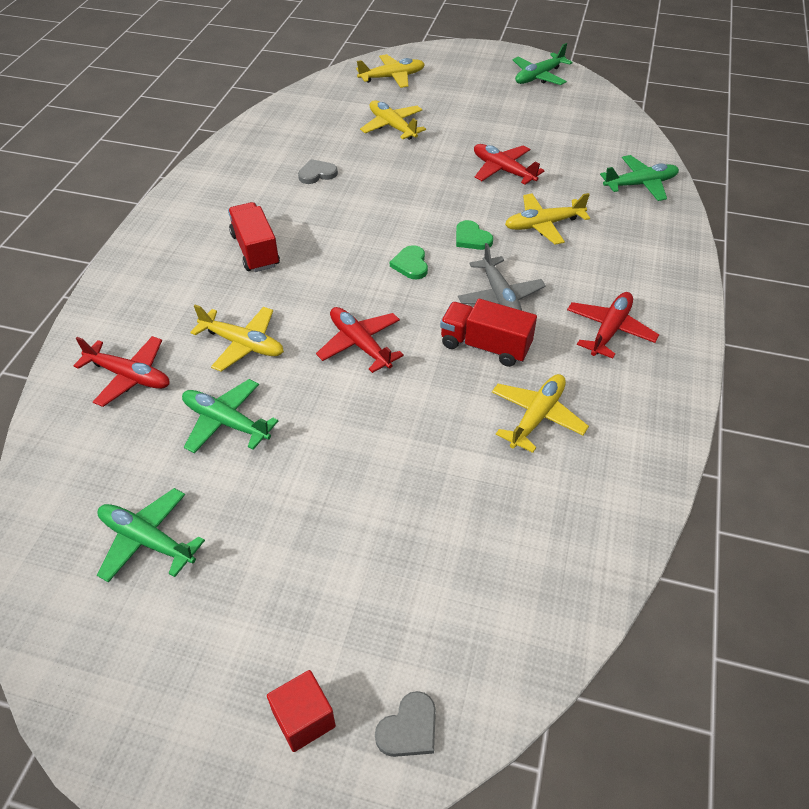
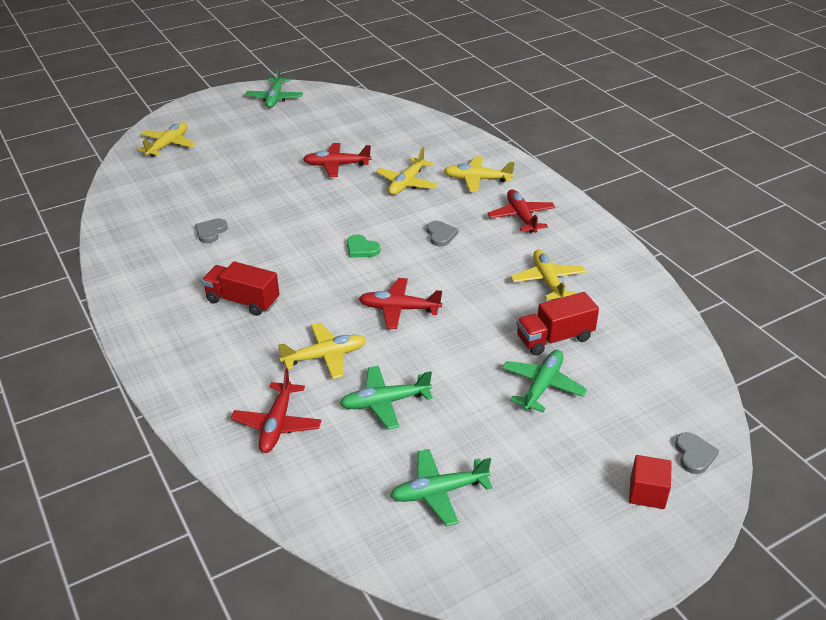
camera: 45 degrees left, 10 degrees down
red plane [73,336,170,407] -> red plane turned 120 degrees clockwise [231,368,322,453]
yellow plane [360,100,426,140] -> yellow plane moved to [444,156,515,192]
red truck [440,299,537,367] -> red truck moved to [517,292,599,356]
green heart [456,220,493,250] -> none
grey plane [458,243,546,311] -> grey heart [427,221,458,246]
green plane [600,155,679,201] -> green plane moved to [502,350,587,412]

